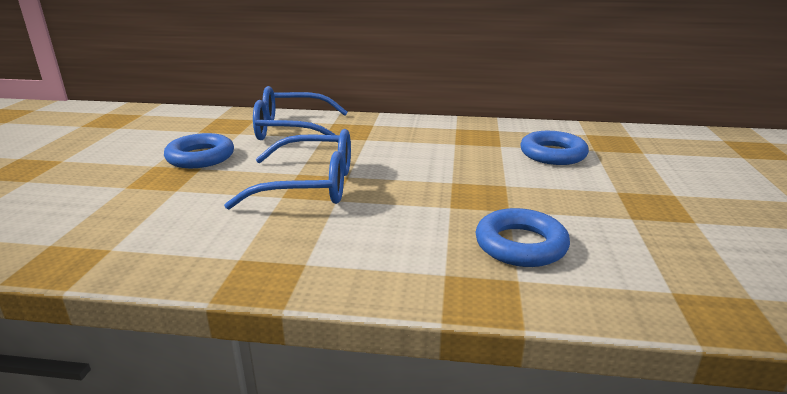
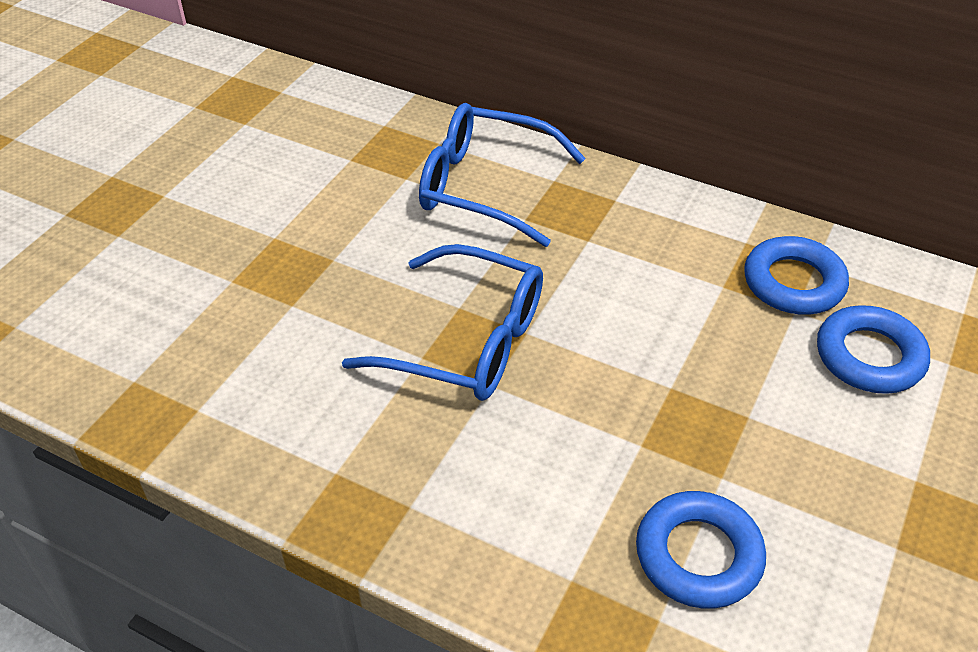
camera: 20 degrees right, 20 degrees up
blue ring [164,133,234,168] -> blue ring moved to [744,236,849,315]

